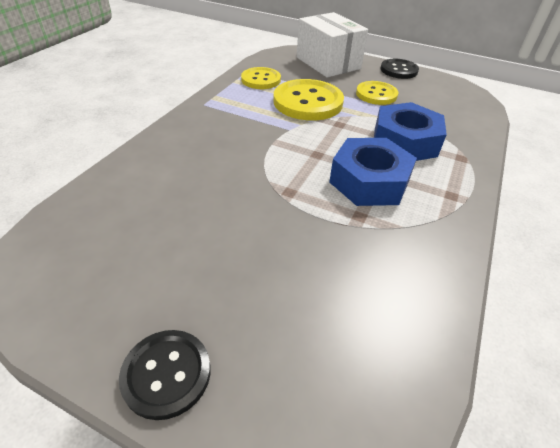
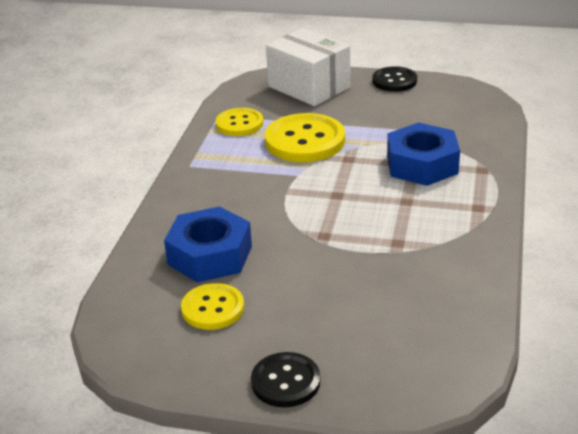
camera: 10 degrees left, 10 degrees down
blue nut [329,138,417,206] -> blue nut moved to [164,206,252,282]
yellow button [356,81,398,105] -> yellow button moved to [181,283,244,330]

